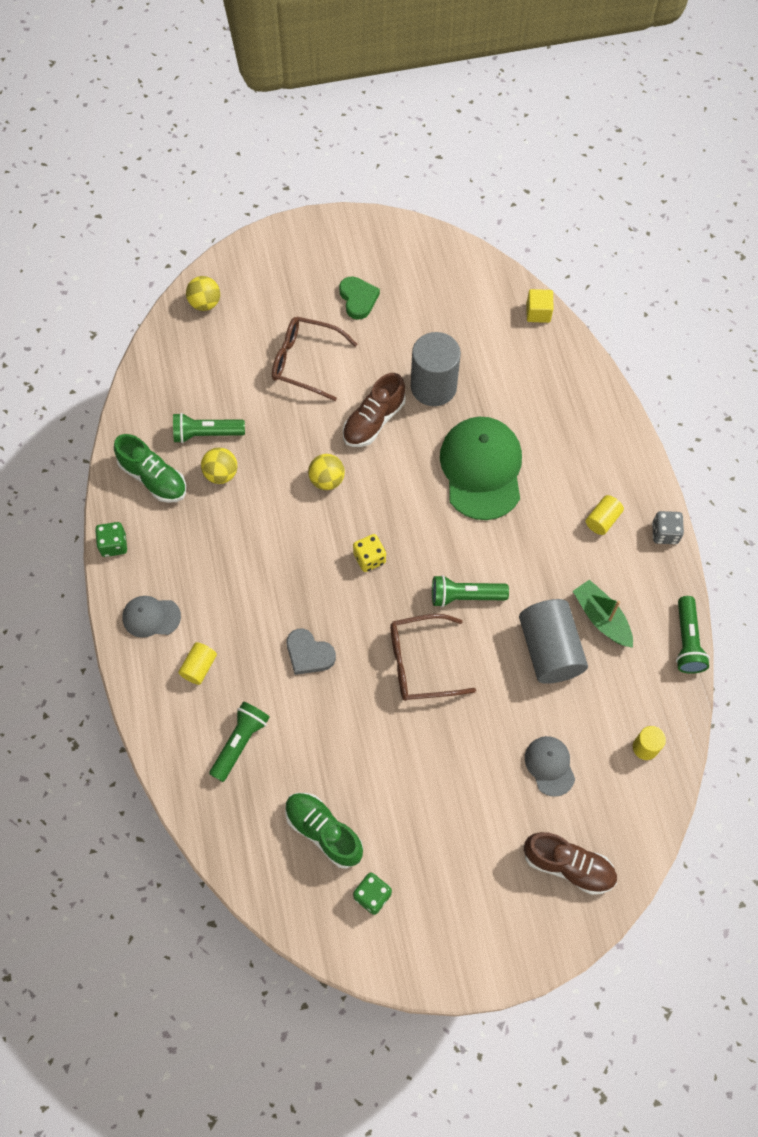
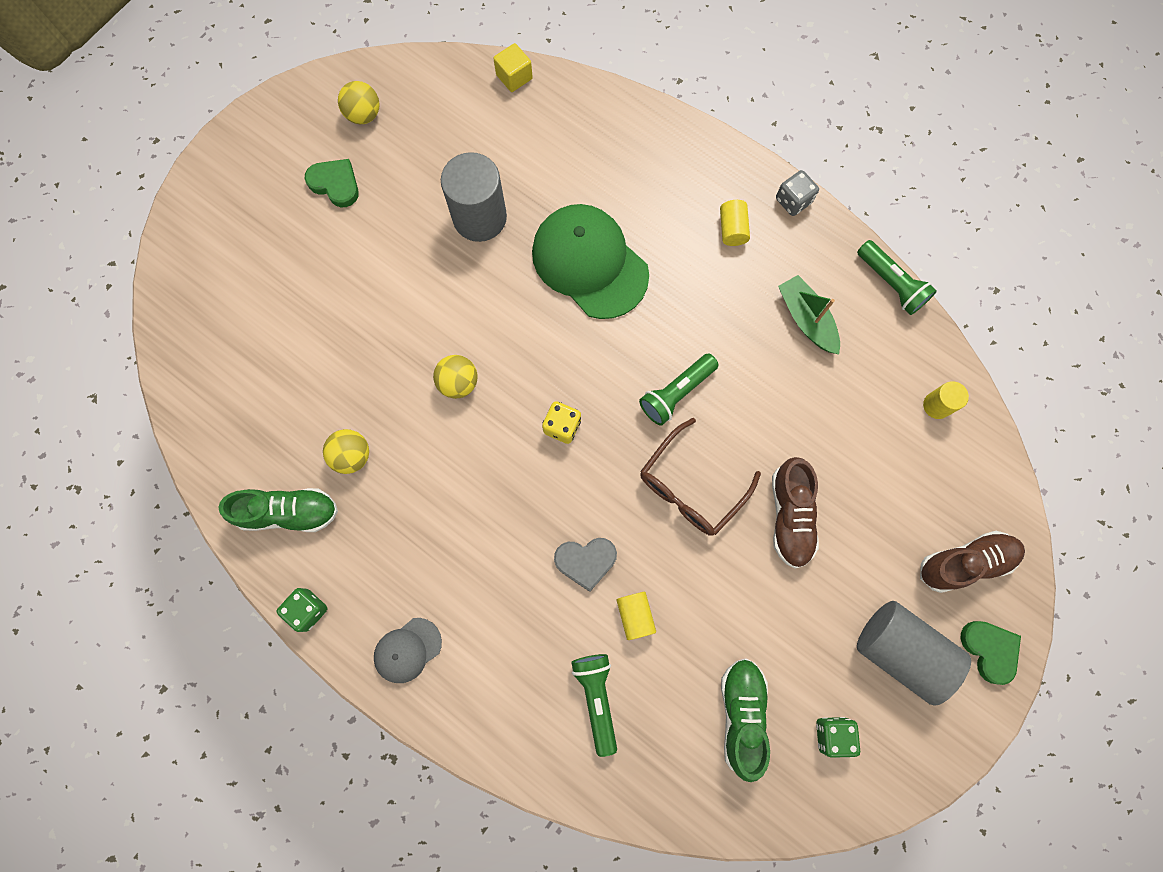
camera: 40 degrees left, 10 degrees up
green flashlight [173,413,245,443] -> none
yellow cylinder [178,642,217,685] -> yellow cylinder moved to [617,592,656,640]
yellow ball [186,276,220,311] -> yellow ball moved to [338,81,379,124]
brown glasses [272,317,358,401] -> none
green shoe [285,793,363,869] -> green shoe turned 90 degrees clockwise [721,658,770,782]
brown shoe [343,373,406,447] -> brown shoe moved to [772,457,819,569]
grey cylinder [519,599,588,684] -> grey cylinder moved to [857,601,971,706]
grey cap [525,736,575,797] -> none
green boat [573,580,633,647] -> green boat turned 45 degrees clockwise [778,275,840,354]
none -> green heart [961,621,1021,685]

